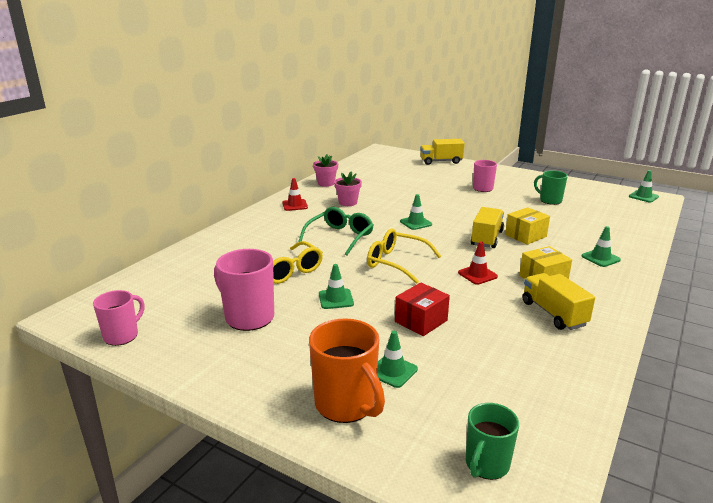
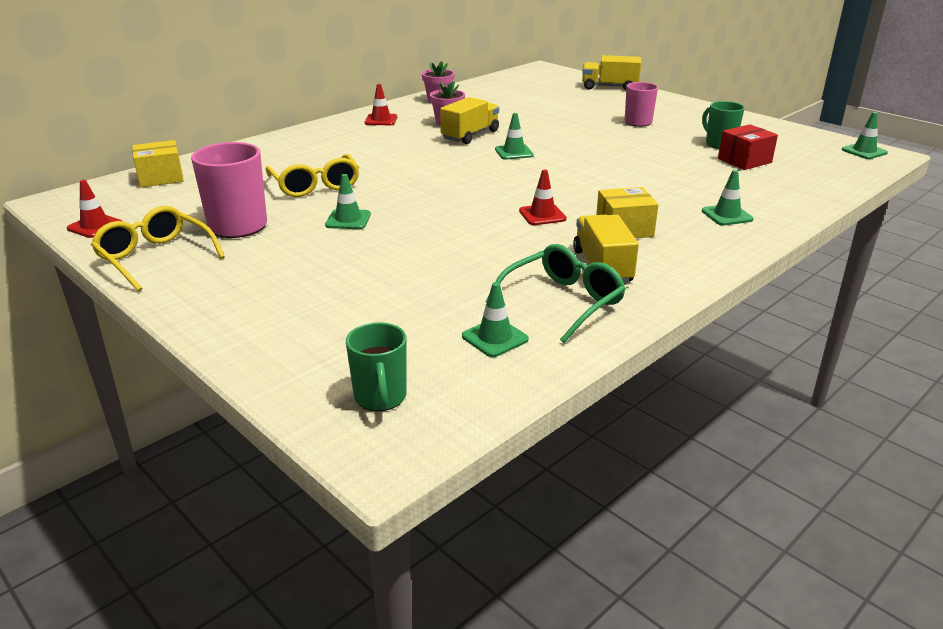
camera: 15 degrees right, 5 degrees up
pink mug [93,290,144,346] -> red traffic cone [67,180,122,238]
green glasses [298,207,374,255] -> green glasses moved to [486,244,626,343]
orange mug [309,318,385,423] -> none
yellow glasses [367,229,441,284] -> yellow glasses moved to [91,206,225,291]
green traffic cone [377,331,418,388] -> green traffic cone moved to [462,282,529,357]
red box [395,282,450,336] -> red box moved to [718,124,778,170]
green mug [466,403,519,480] -> green mug turned 60 degrees counterclockwise [346,322,407,411]
yellow truck [471,207,504,248] -> yellow truck moved to [440,97,499,144]
yellow box [505,207,550,245] -> yellow box moved to [132,140,184,187]

